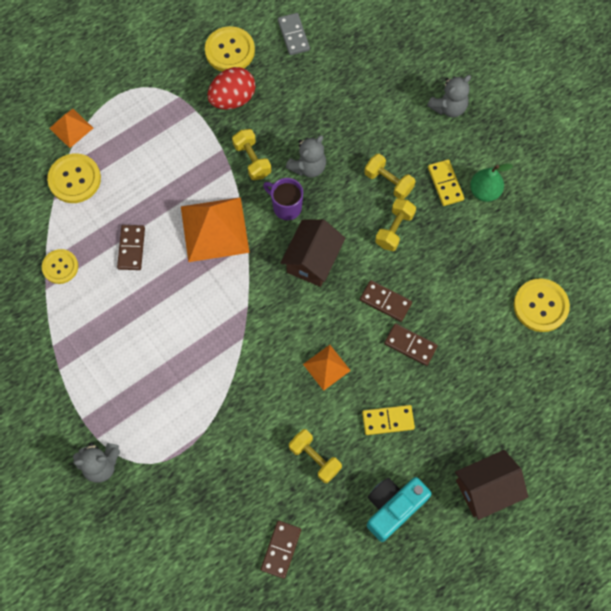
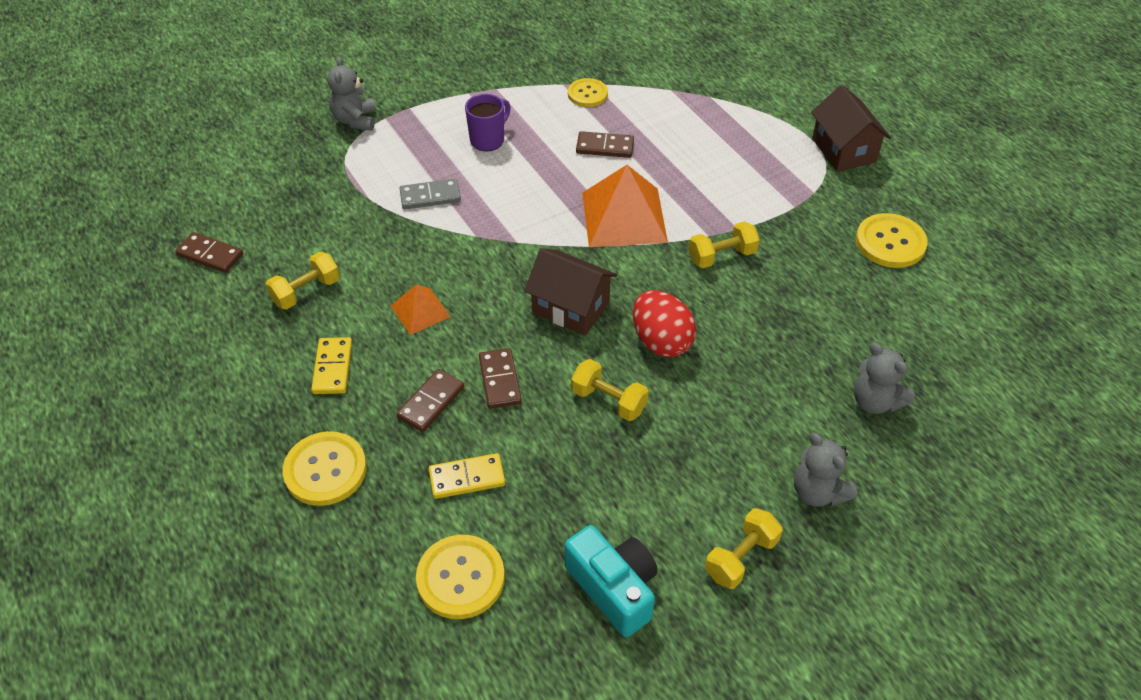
camera: 95 degrees right, 20 degrees down
yellow button [47,153,101,203] -> yellow button moved to [283,431,367,506]
orange pyramid [49,109,93,148] -> none
red egg [208,67,256,110] -> red egg moved to [633,290,696,357]
purple mug [263,178,303,220] -> purple mug moved to [465,94,511,151]
grey domino [278,13,310,55] -> grey domino moved to [399,179,461,209]
grey teddy bear [286,135,326,178] -> grey teddy bear moved to [854,343,915,414]
brown domino [360,280,412,322] -> brown domino turned 45 degrees counterclockwise [479,348,522,409]
yellow dumbbell [364,154,416,199] -> yellow dumbbell moved to [705,508,783,589]
turquoise camera [367,477,432,542] -> turquoise camera moved to [565,525,658,637]
yellow domino [428,159,464,206] -> yellow domino moved to [429,453,505,499]
brown house [455,450,528,520] -> brown house moved to [811,85,891,172]
green pear [470,164,513,202] -> none

